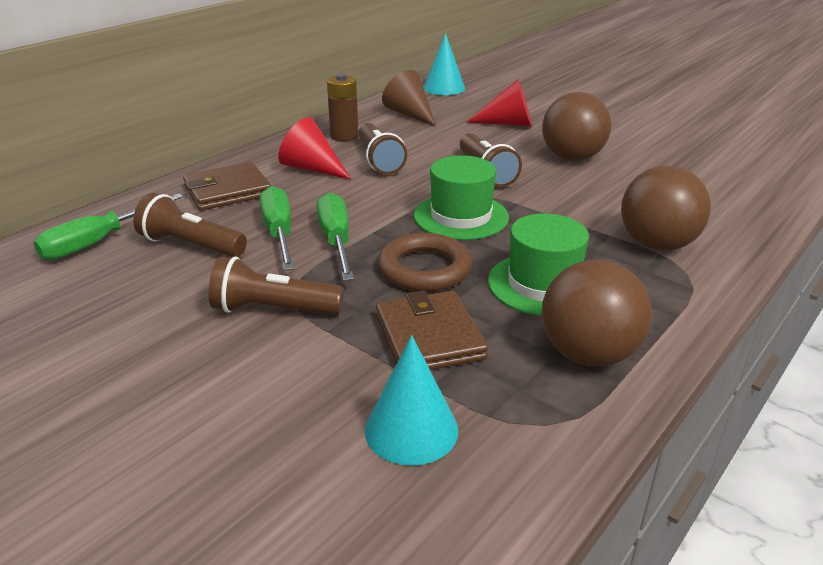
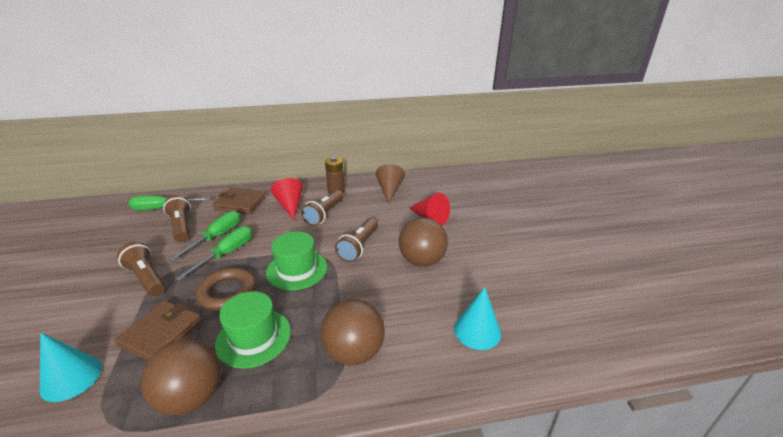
camera: 40 degrees right, 0 degrees up
turquoise cone [423,33,465,95] -> turquoise cone moved to [454,287,501,350]

